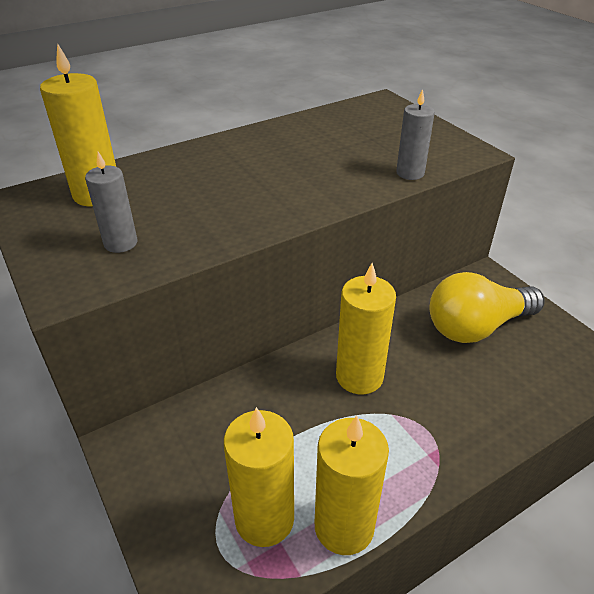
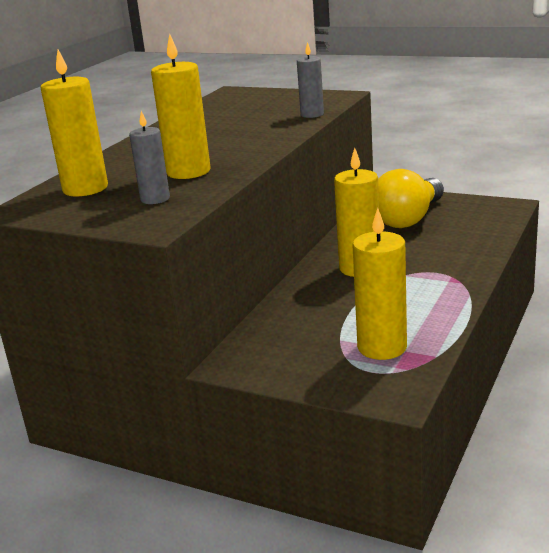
camera: 30 degrees left, 15 degrees down
yellow candle [315,416,389,555] -> yellow candle moved to [151,34,210,179]

